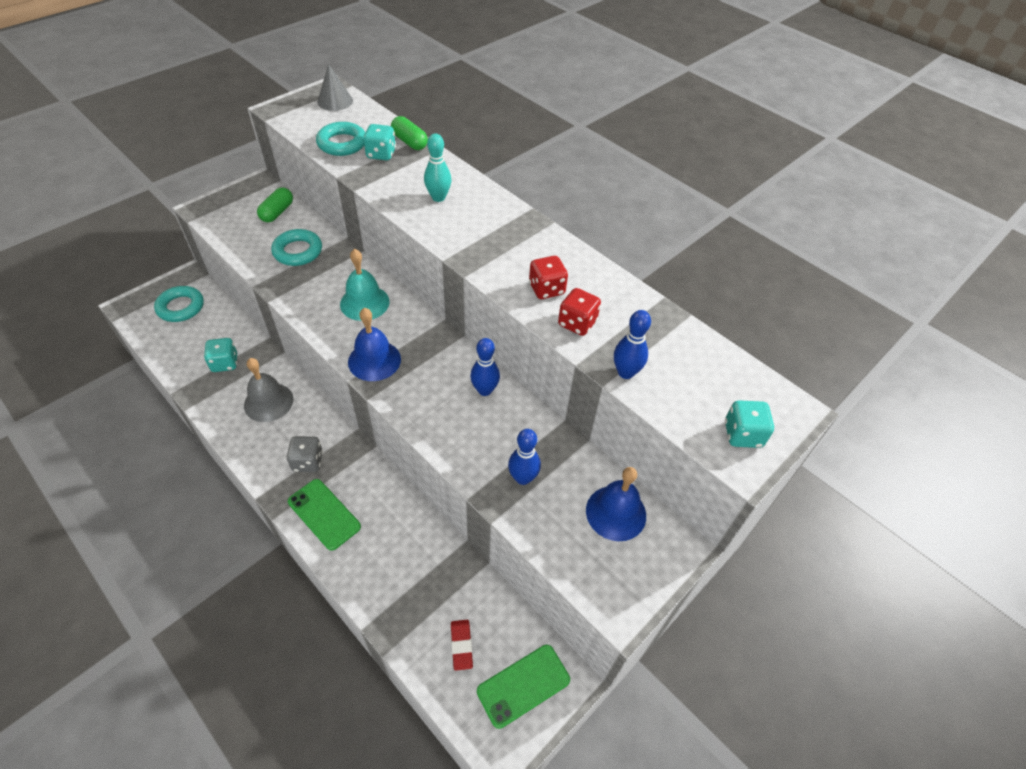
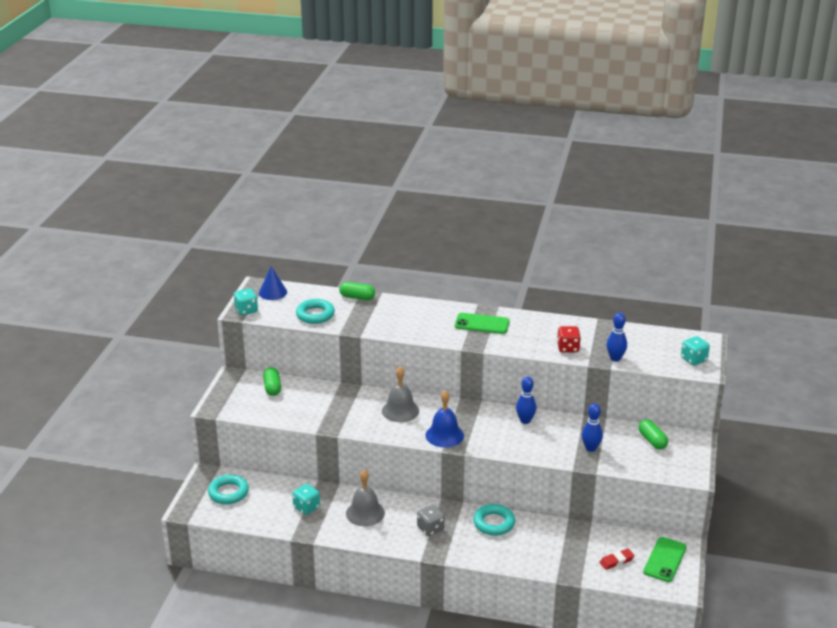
camera: 30 degrees left, 20 degrees down
turquoise ring [271,229,322,266] -> turquoise ring moved to [473,504,515,535]
green phone [288,479,361,551] -> green phone moved to [455,313,510,334]
grey cone [317,64,353,111] -> blue cone [259,266,287,300]
turquoise bell [340,249,390,321] -> grey bell [382,367,419,422]
turquoise dice [363,124,396,161] -> turquoise dice moved to [233,288,258,315]
turquoise bowling pin [424,133,451,202] -> none
red eraser [451,620,473,671] -> red eraser turned 75 degrees counterclockwise [599,549,635,570]
red dice [529,256,568,299] -> none
blue bell [586,467,646,541] -> green capsule [638,419,668,449]

